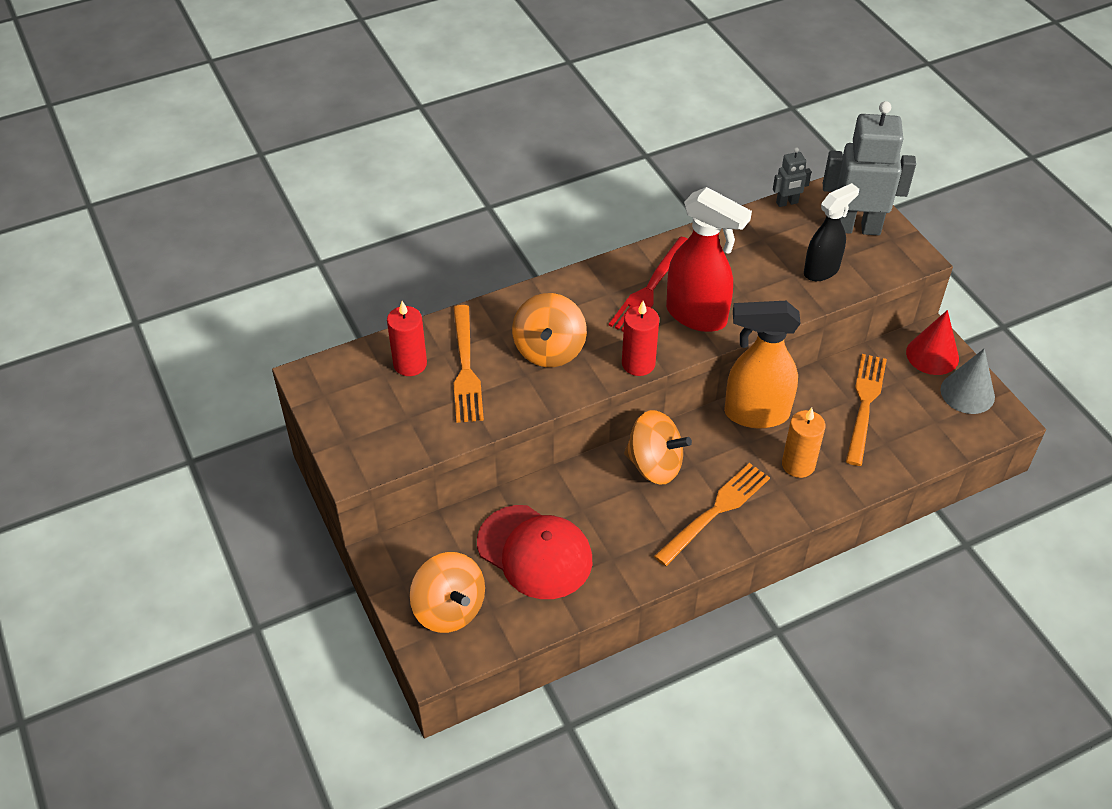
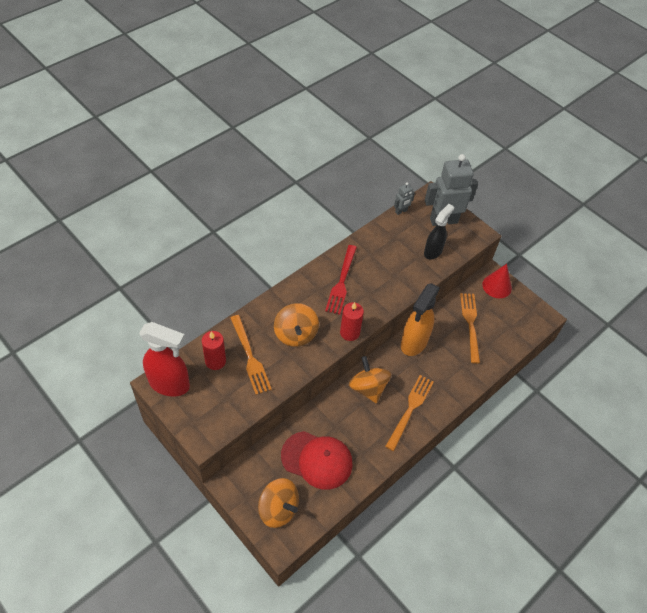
camera: 20 degrees left, 5 degrees up
orange spinning top [624,410,692,485] -> orange spinning top turned 120 degrees counterclockwise [349,356,391,404]
red spray bottle [666,187,752,332] -> red spray bottle moved to [139,322,190,397]
orange spray bottle [724,301,801,428] -> orange spray bottle turned 45 degrees counterclockwise [401,283,440,356]
orange candle [782,408,826,478] -> none
grey cone [941,348,995,414] -> none

